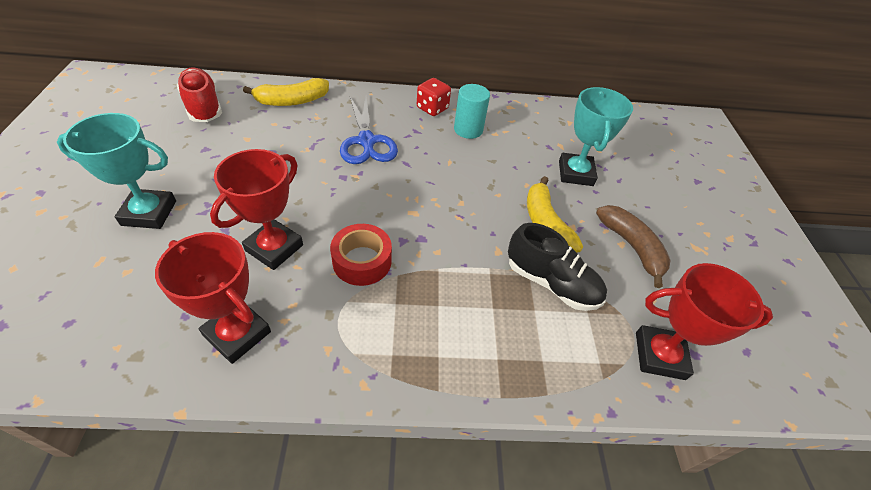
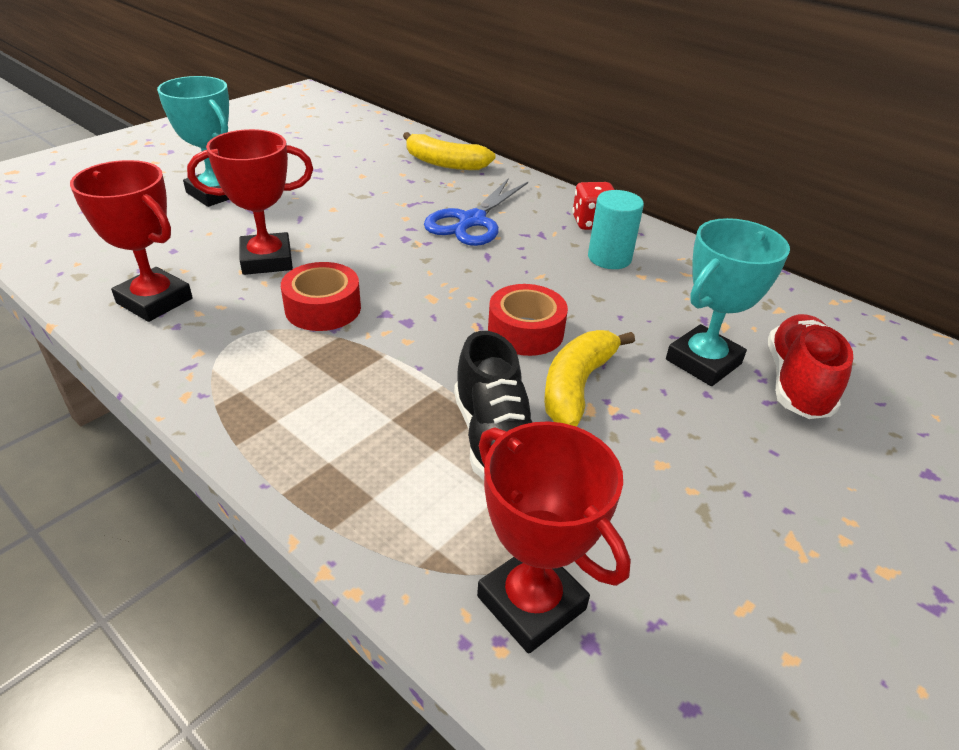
camera: 45 degrees right, 10 degrees down
red trophy [155,232,271,364] -> red trophy turned 45 degrees counterclockwise [70,160,193,322]
red shoe [177,67,222,122] -> red shoe moved to [768,314,853,419]
brown banana [596,205,671,288] -> none
none -> red tape [488,284,568,356]

